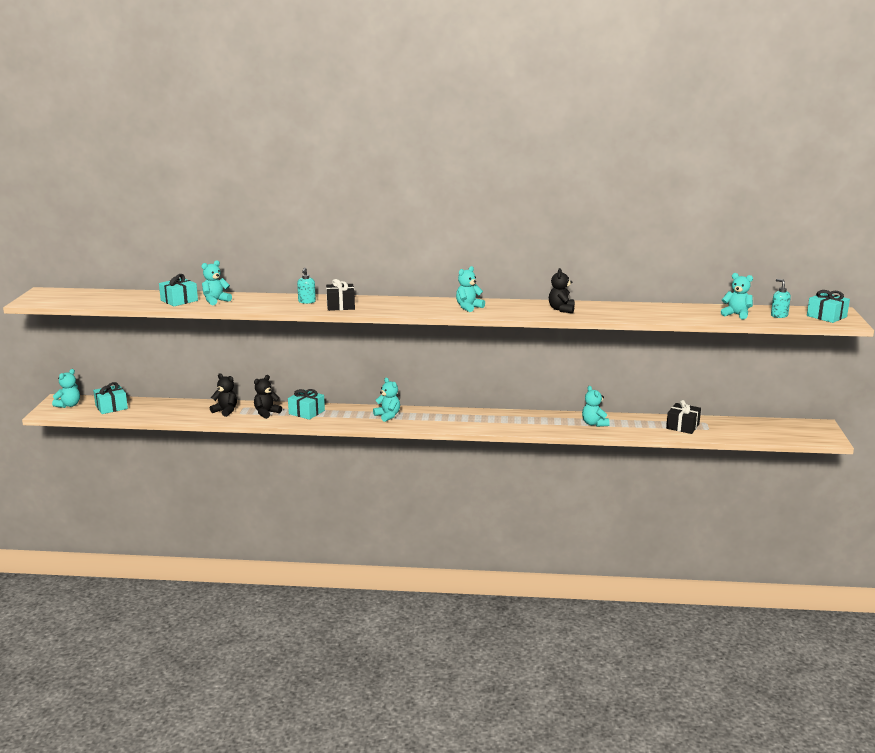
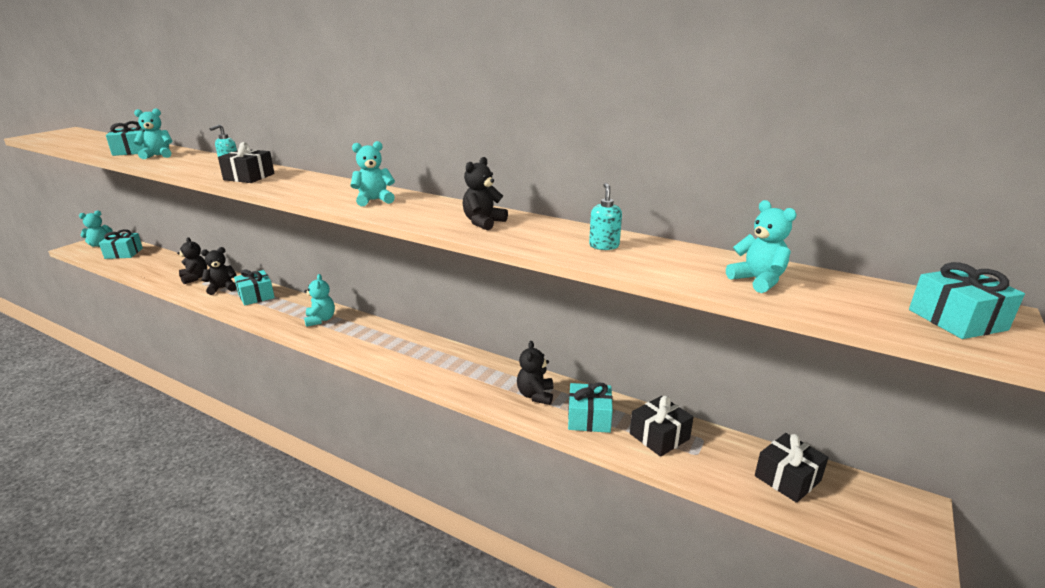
camera: 25 degrees right, 5 degrees up
turquoise teddy bear [582,386,610,427] -> black teddy bear [517,341,553,405]
turquoise soap dispenser [771,279,791,318] -> turquoise soap dispenser moved to [589,183,622,250]
none -> turquoise gift [568,382,613,433]
none -> black gift [755,433,829,503]

